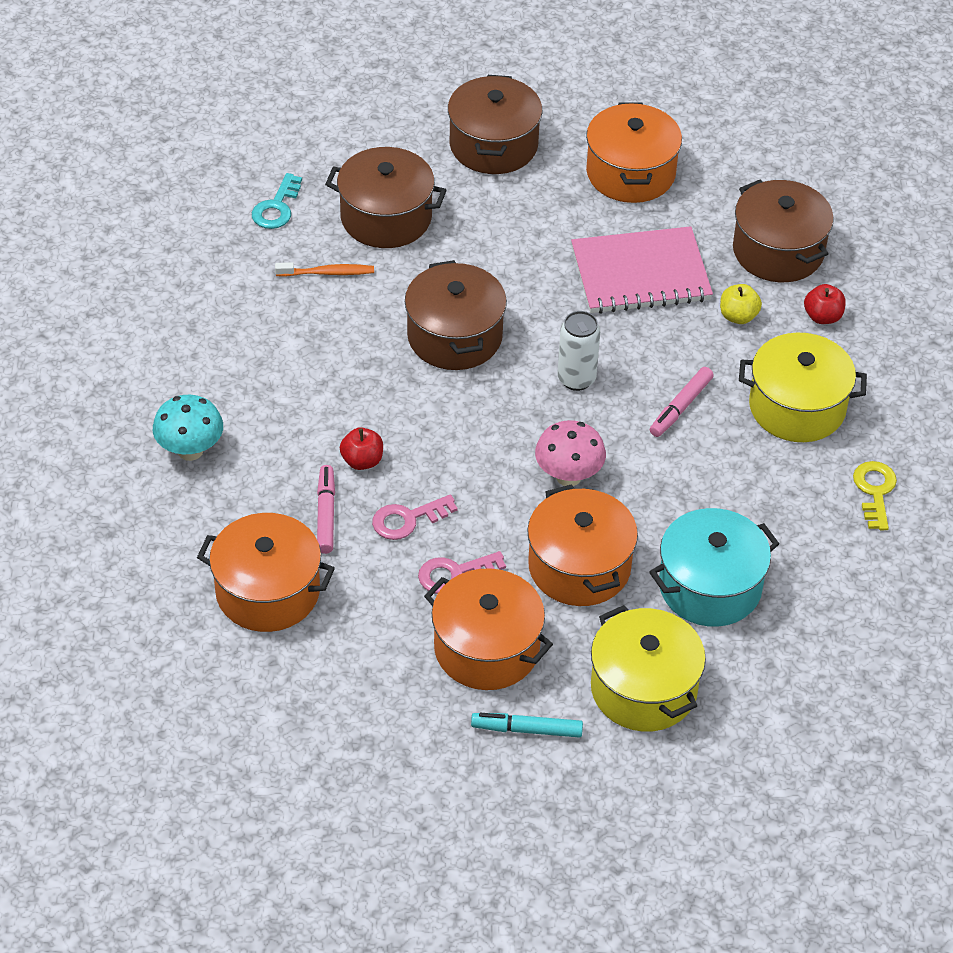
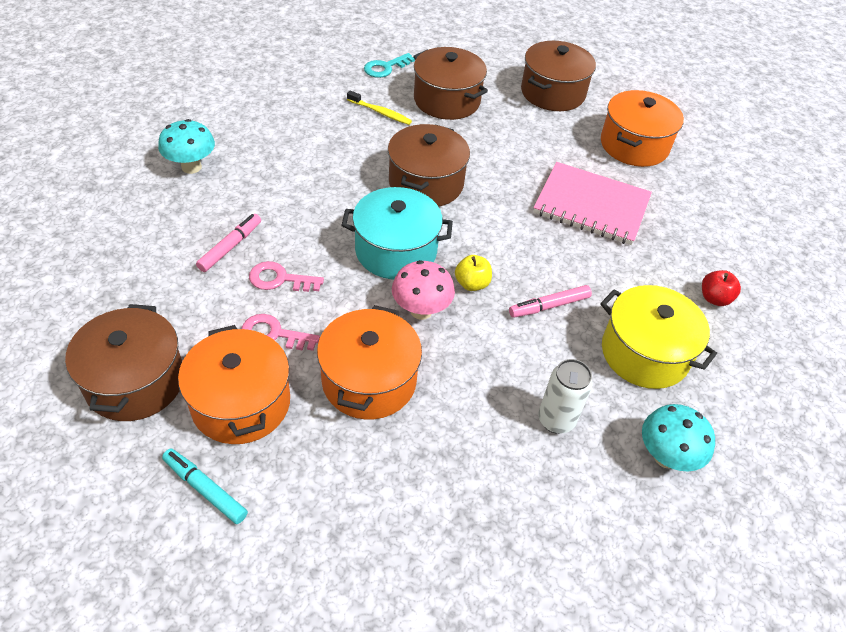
camera: 30 degrees right, 0 degrees up
orange pot [197,513,335,632] -> none
orange toothbrush [275,262,374,277] -> yellow toothbrush [347,91,412,125]
red apple [340,427,383,470] -> none
white can [557,311,600,391] -> white can moved to [538,359,593,434]
yellow pot [591,605,706,732] -> none
turquoise pot [649,508,779,627] -> turquoise pot moved to [341,187,453,279]
yellow apple [720,284,762,324] -> yellow apple moved to [455,255,492,291]
brown pot [733,180,834,282] -> brown pot moved to [65,304,182,421]
yellow key [853,461,897,530] -> turquoise mushroom [642,404,715,472]

